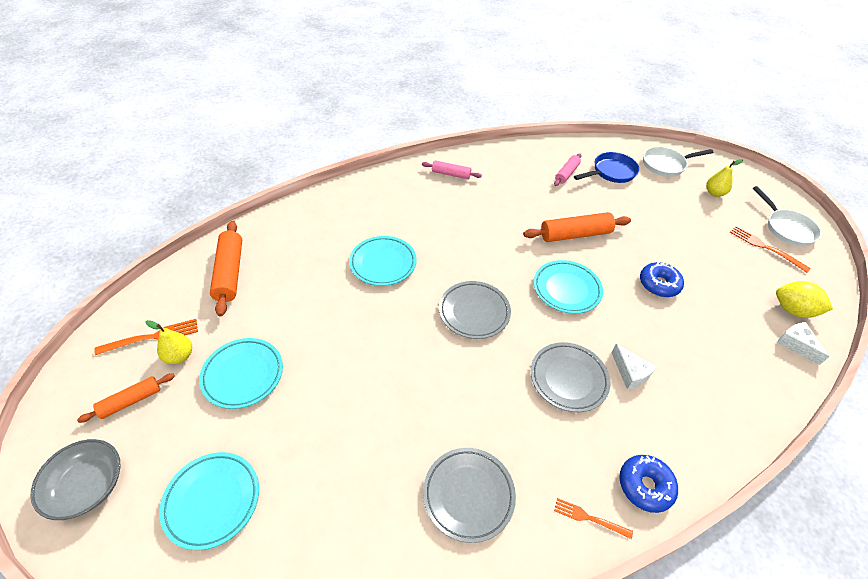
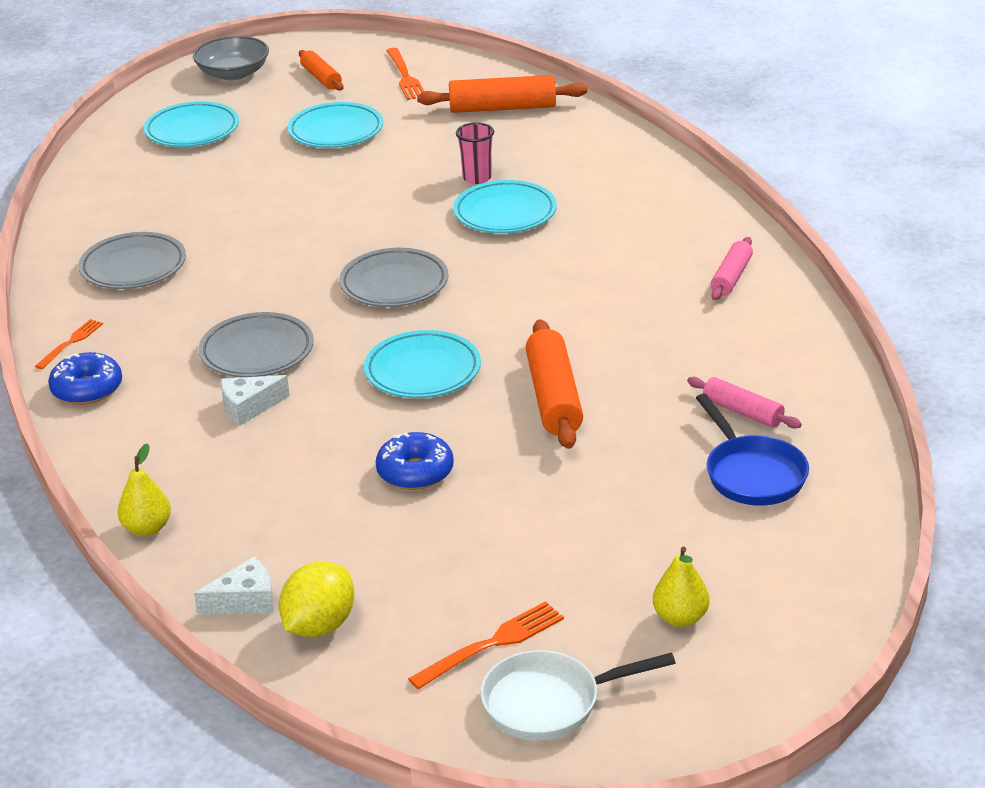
camera: 100 degrees right, 15 degrees down
yellow pear [145,320,192,364] -> yellow pear moved to [117,443,171,536]
white pan [643,147,714,177] -> none
none -> pink cup [456,122,494,184]

